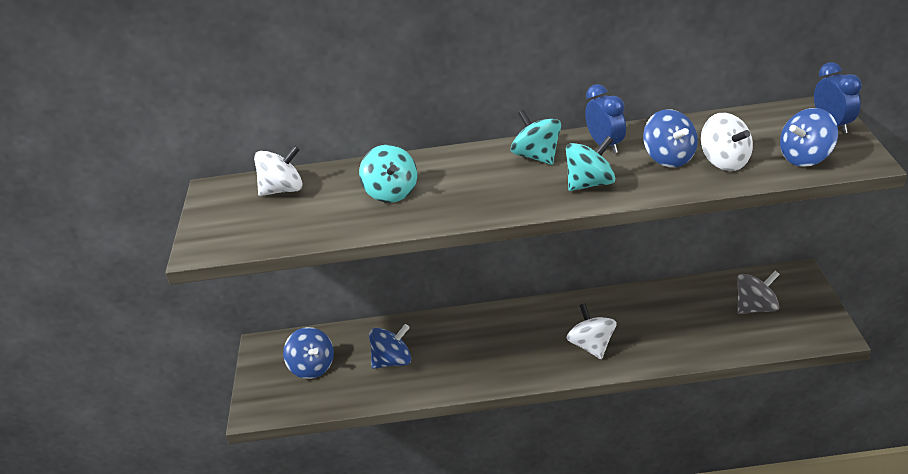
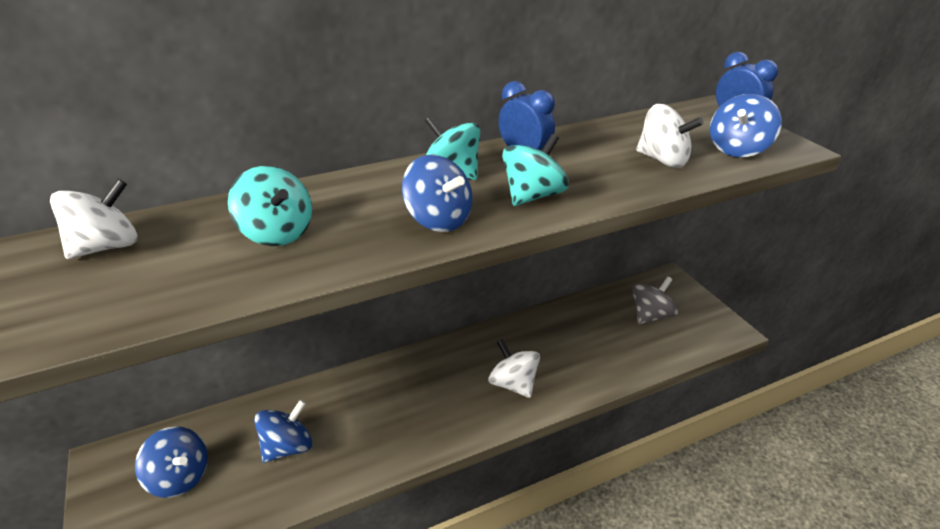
camera: 25 degrees left, 0 degrees up
blue spinning top [643,109,698,167] -> blue spinning top moved to [402,155,472,232]

